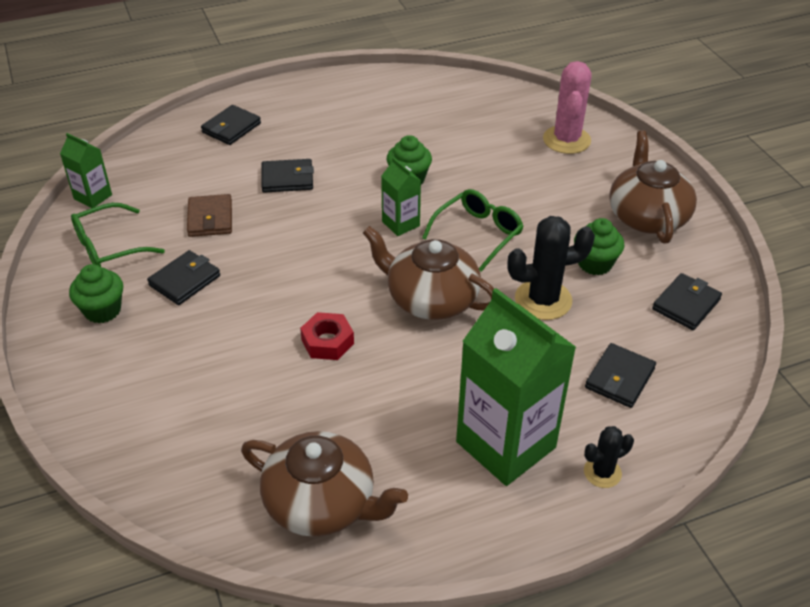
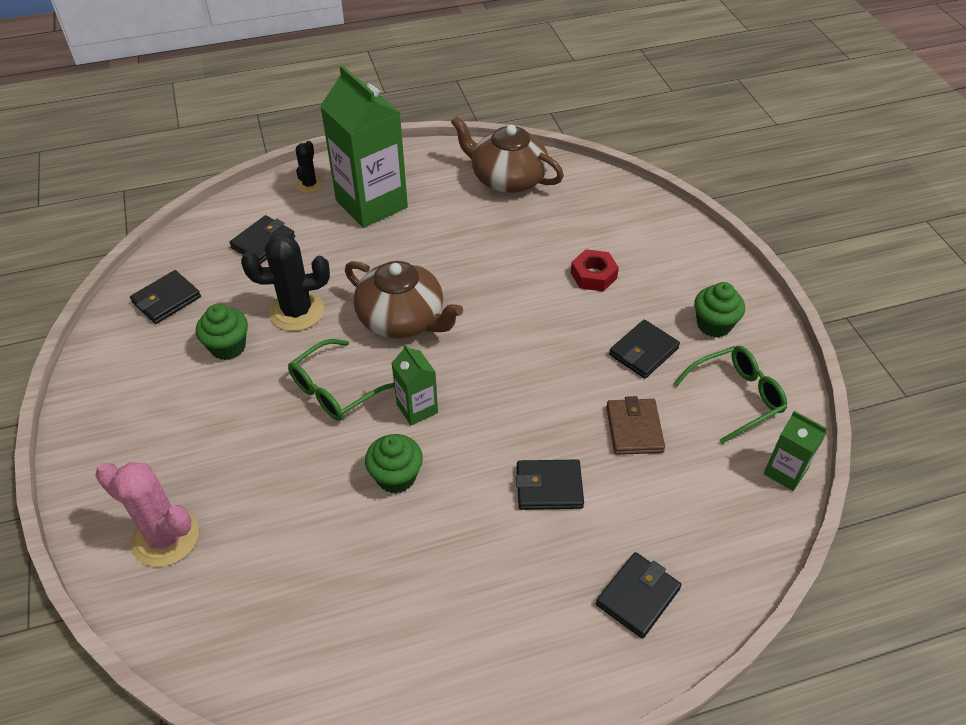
camera: 175 degrees left, 5 degrees up
red nut [300,312,354,360] -> red nut moved to [571,249,619,292]
pink cactus [543,61,592,154] -> pink cactus turned 75 degrees counterclockwise [95,462,199,567]
black cactus [584,426,634,488] -> black cactus turned 60 degrees counterclockwise [296,141,323,193]
brown teapot [609,131,697,243] -> none

